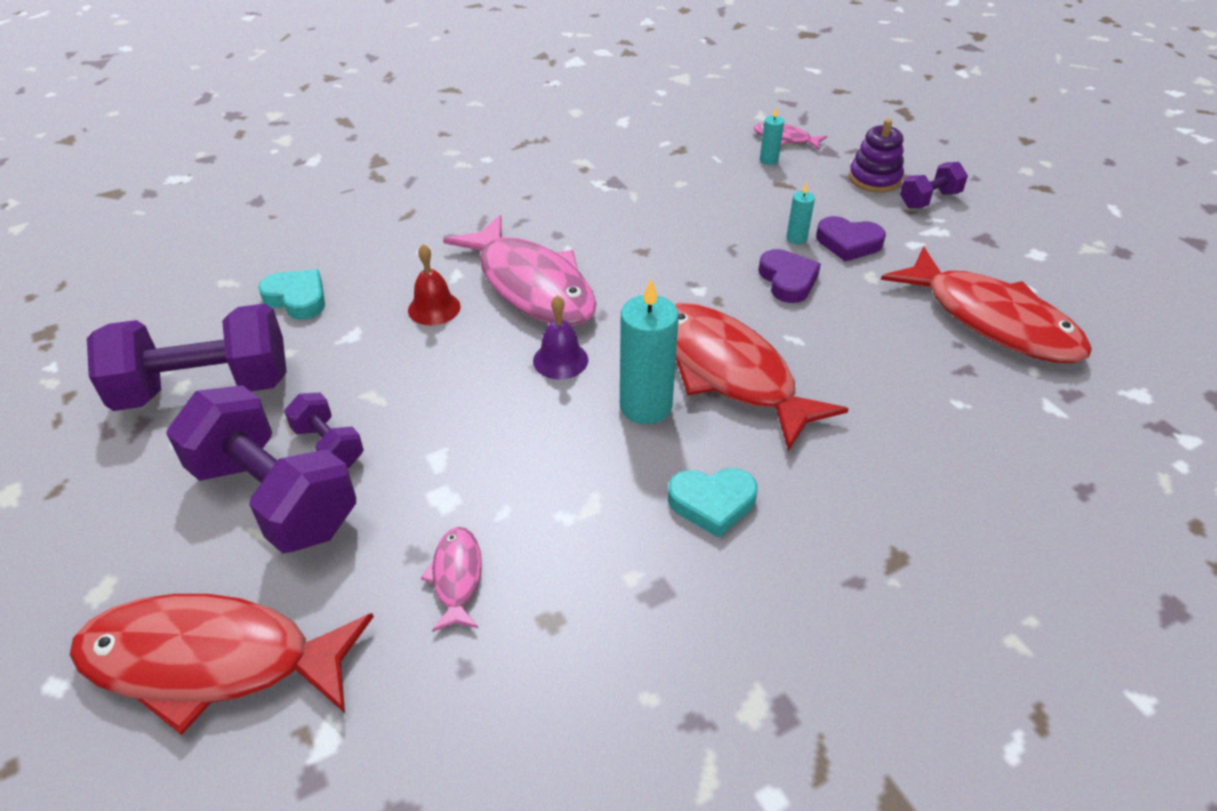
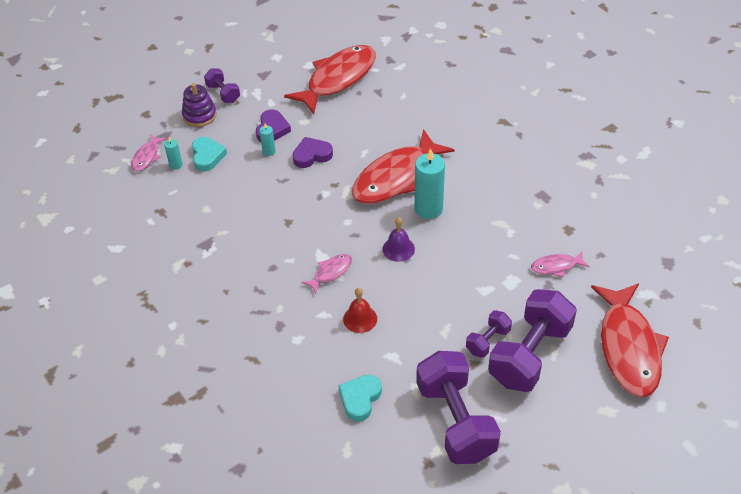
camera: 95 degrees left, 5 degrees up
pink fish [443,215,597,327] -> pink fish [302,254,352,294], size x0.45
turquoise heart [668,468,758,538] -> turquoise heart moved to [192,137,227,172]

